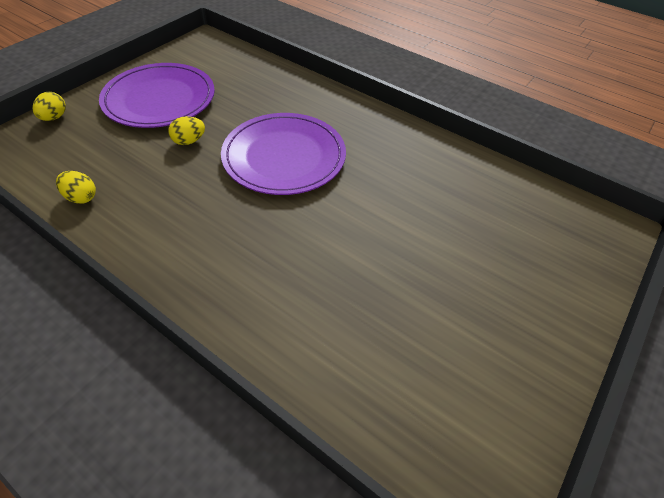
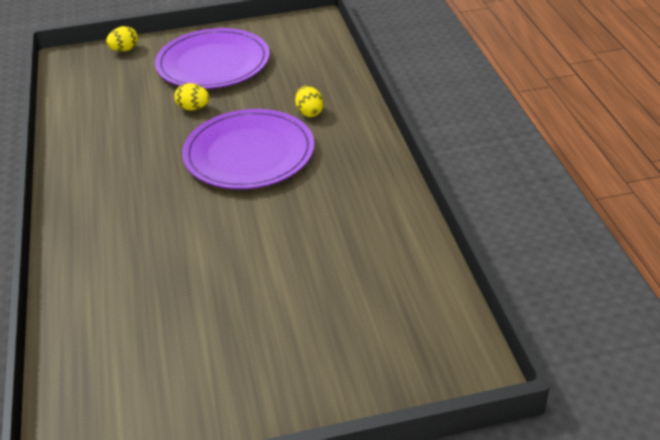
camera: 45 degrees right, 10 degrees down
yellow egg [56,171,96,204] -> yellow egg moved to [295,86,324,117]

